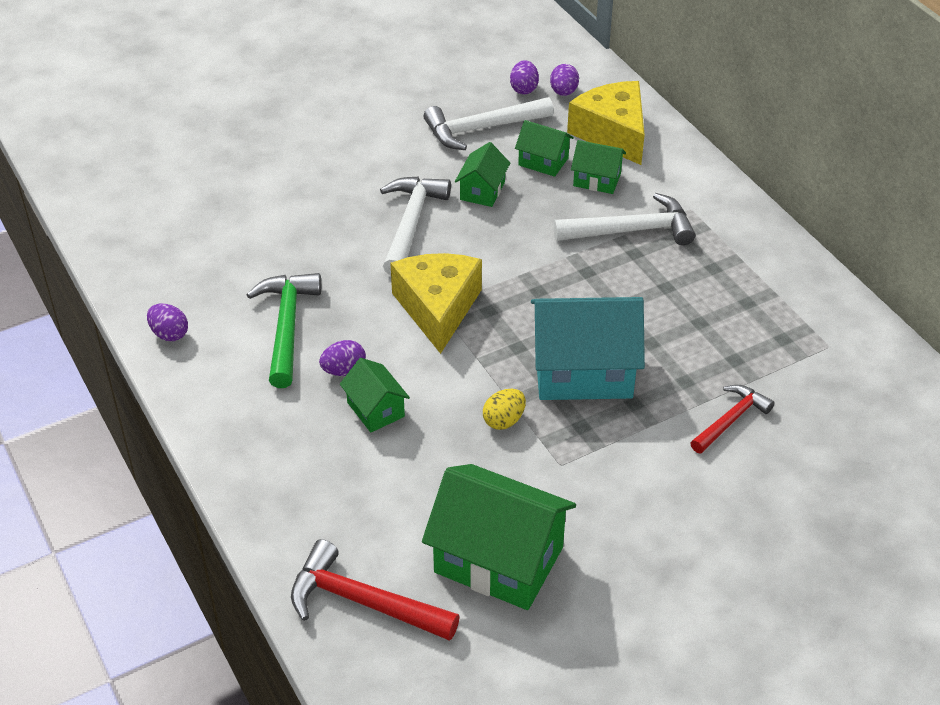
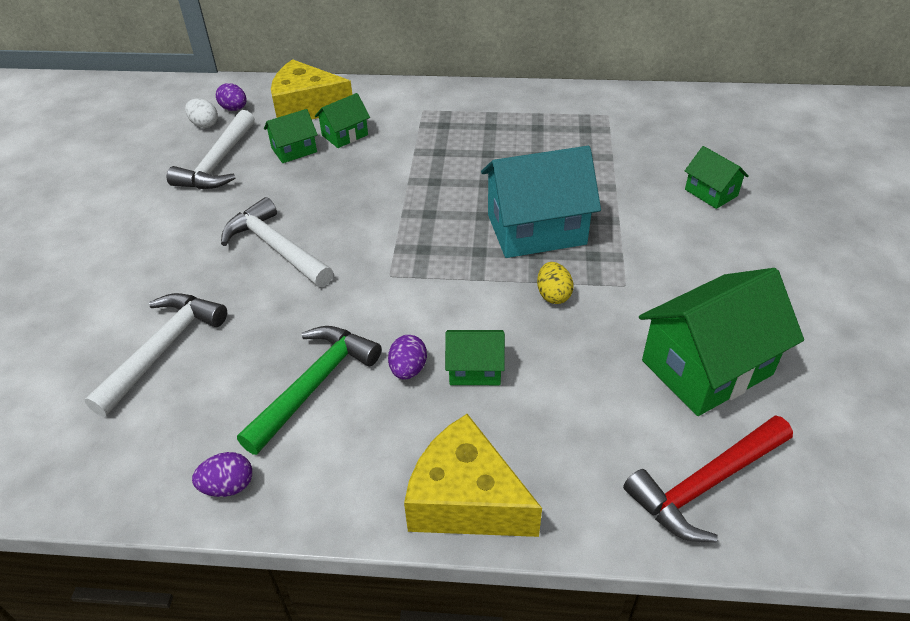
camera: 55 degrees left, 0 degrees up
green hammer [246,273,321,388] -> green hammer turned 90 degrees clockwise [237,326,382,455]
yellow cheese [390,253,482,354] -> yellow cheese moved to [404,414,542,537]
green house [455,142,510,207] -> green house moved to [685,146,749,209]
purple egg [510,60,539,94] -> white egg [185,98,218,128]
turquoise house [531,297,645,400] -> turquoise house turned 45 degrees clockwise [481,146,601,258]
white hammer [553,193,695,245] -> white hammer moved to [84,293,227,417]
red hammer [691,385,775,453] -> none

